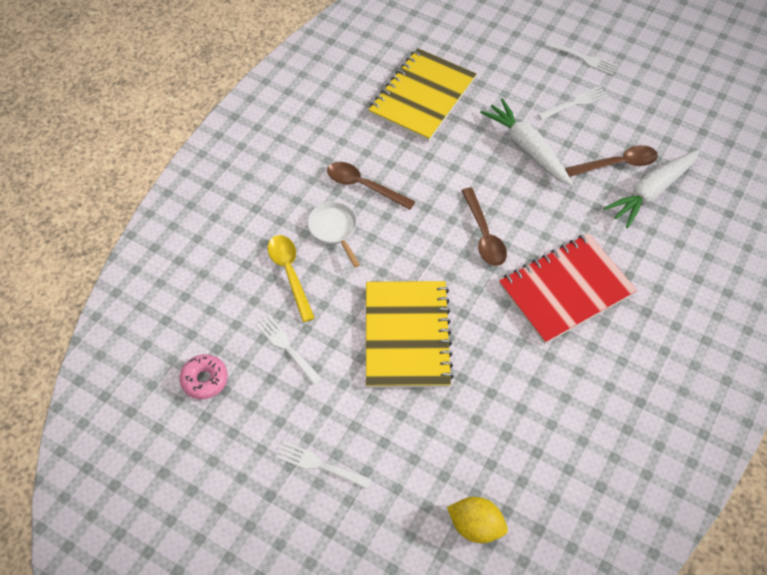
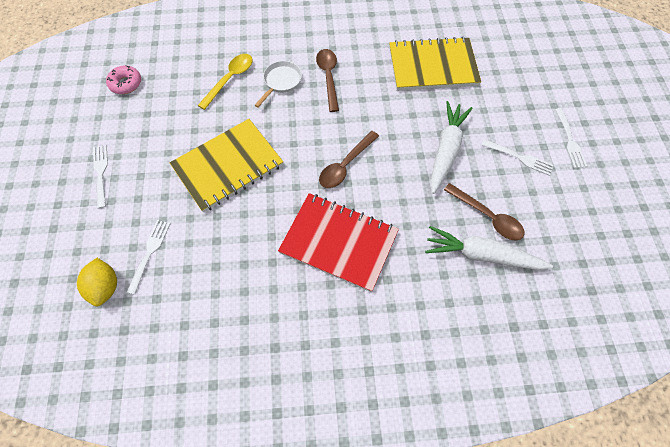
camera: 55 degrees right, 5 degrees up
white fork [256,315,322,385] -> white fork moved to [127,220,171,295]

